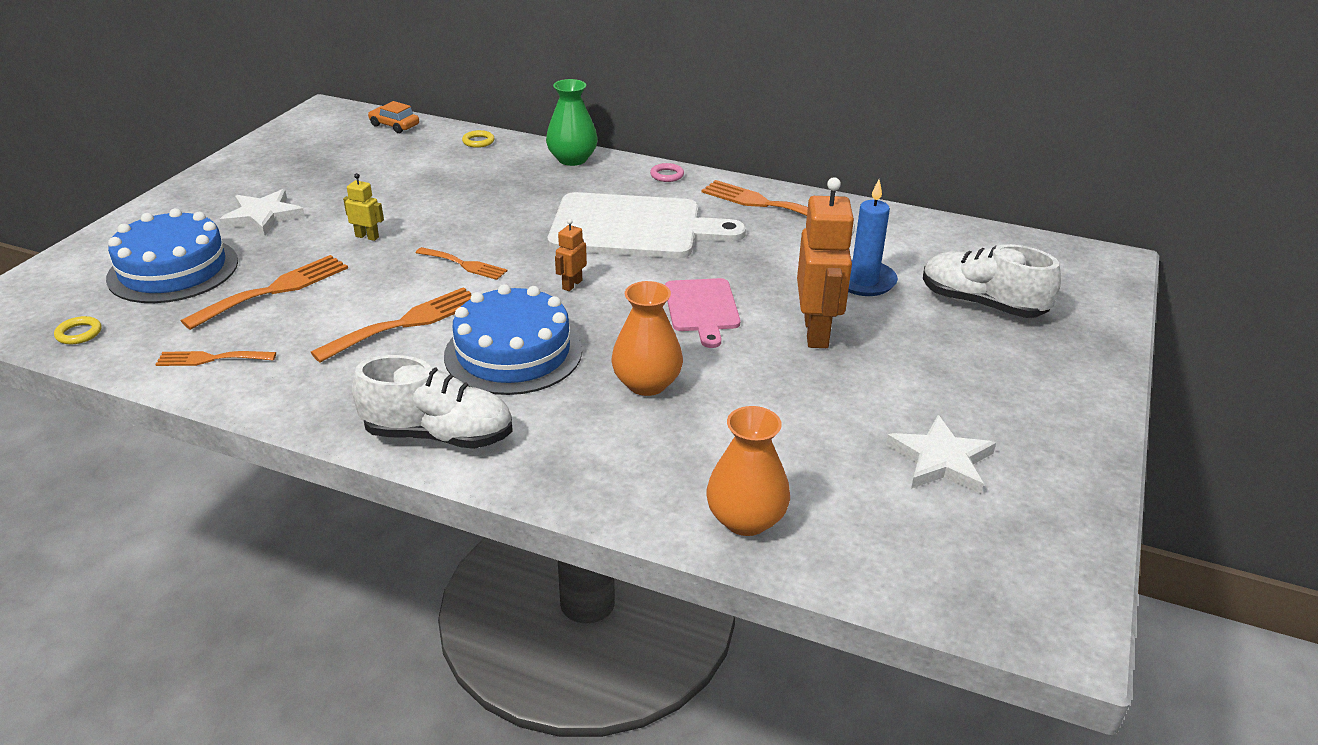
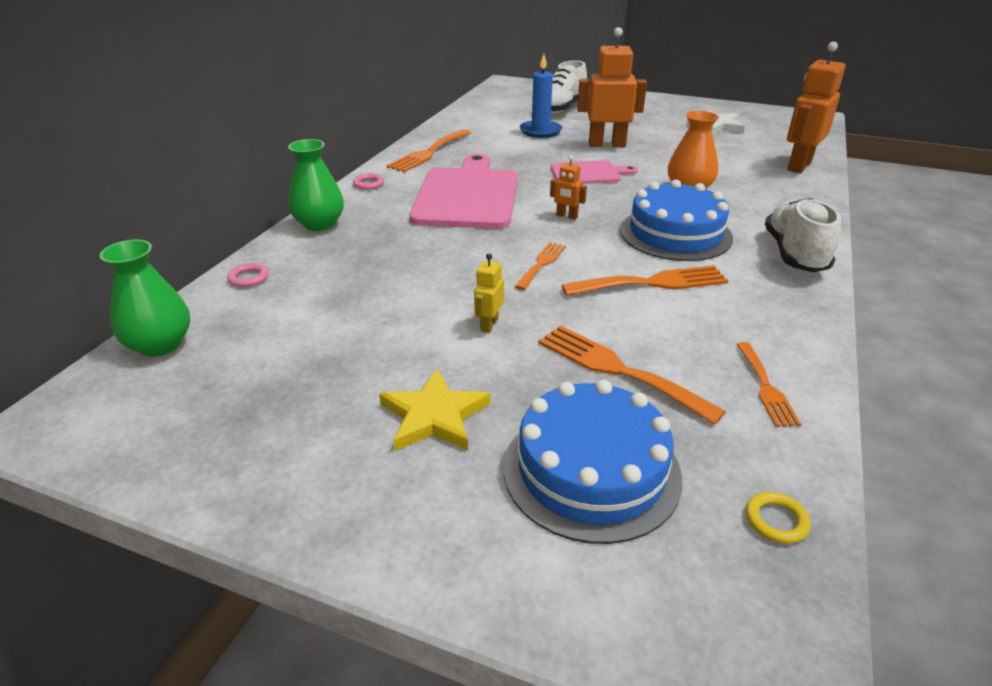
camera: 90 degrees left, 0 degrees up
white star [220,189,305,236] -> yellow star [379,369,491,451]
orange fork [310,287,471,362] -> orange fork turned 120 degrees clockwise [562,265,728,296]
orange car [368,101,419,133] -> green vase [100,239,190,357]
yellow ring [462,130,495,148] -> pink ring [227,263,269,287]
white cutting board [548,192,746,258] -> pink cutting board [409,154,518,229]
orange vase [706,406,790,536] -> orange robot [787,42,845,173]

